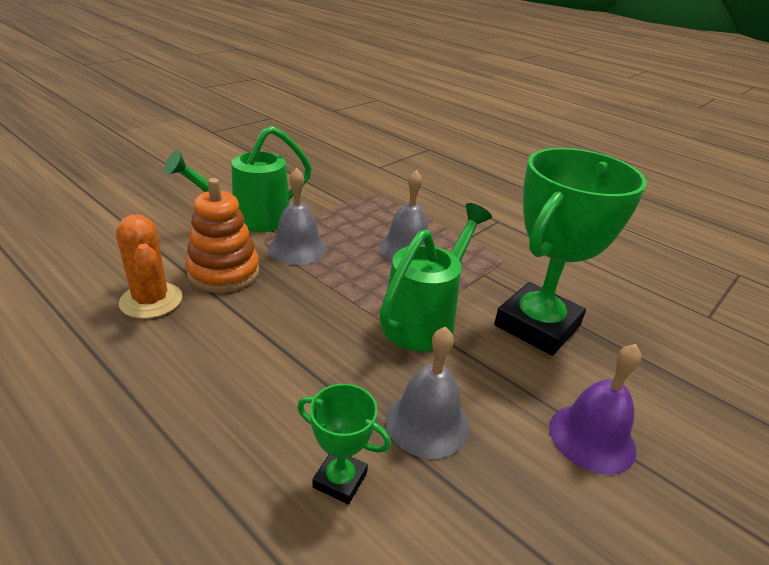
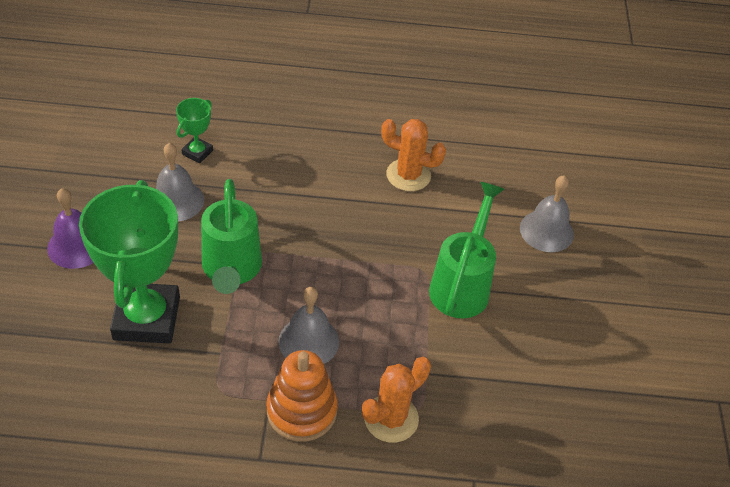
camera: 140 degrees right, 15 degrees up
orange stacking toy [185,178,259,293] -> orange stacking toy moved to [266,350,338,442]
grey bell [268,168,327,265] -> grey bell moved to [520,175,574,252]
green trophy [297,384,391,504] -> green trophy turned 45 degrees counterclockwise [176,98,213,163]
none -> orange cactus [362,357,431,443]

